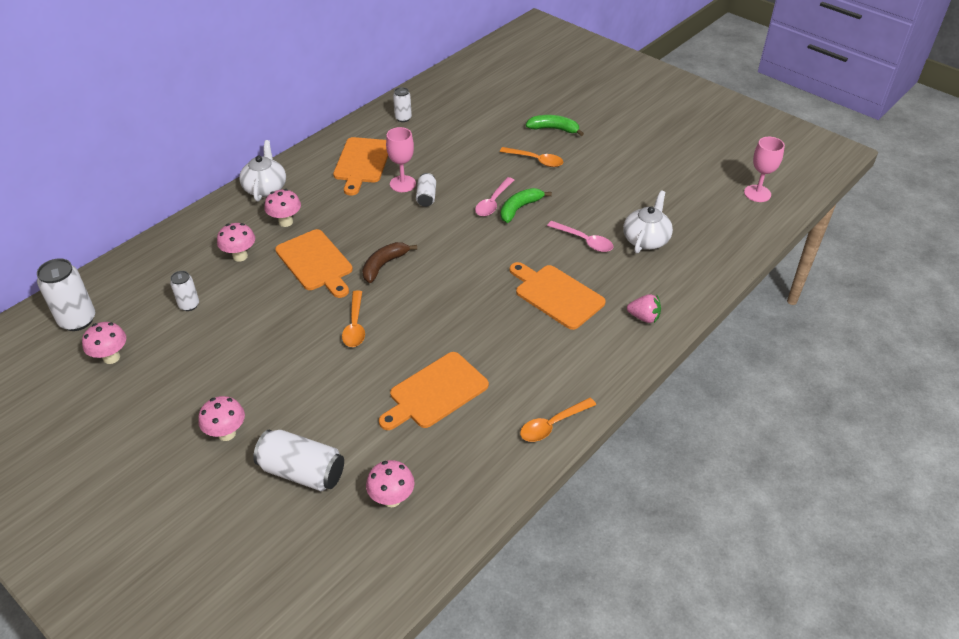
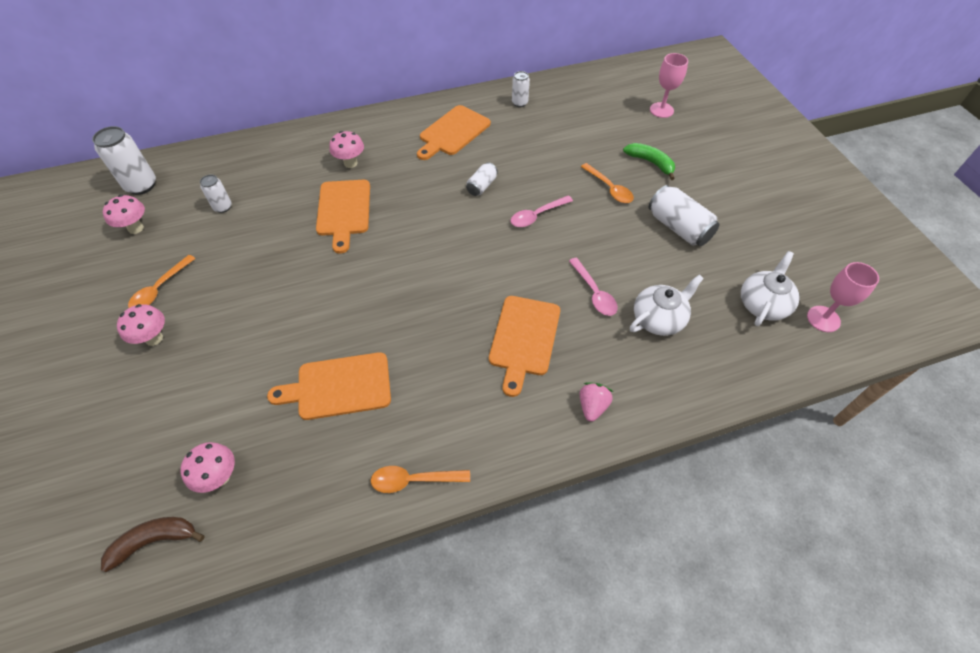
camera: 30 degrees right, 10 degrees up
pink mushroom [217,223,255,262] -> none
white teapot [239,140,286,202] -> white teapot moved to [741,251,800,326]
white can [253,430,344,491] -> white can moved to [649,185,720,246]
orange spoon [342,290,365,347] -> orange spoon moved to [128,255,196,308]
brown banana [362,242,417,283] -> brown banana moved to [101,517,204,572]
pink goblet [386,127,416,192] -> pink goblet moved to [650,53,688,118]
green banana [501,188,552,223] -> none
orange cutting board [510,262,606,330] -> orange cutting board turned 150 degrees counterclockwise [489,296,560,397]
pink strawberry [627,294,661,323] -> pink strawberry turned 120 degrees counterclockwise [580,383,613,422]

